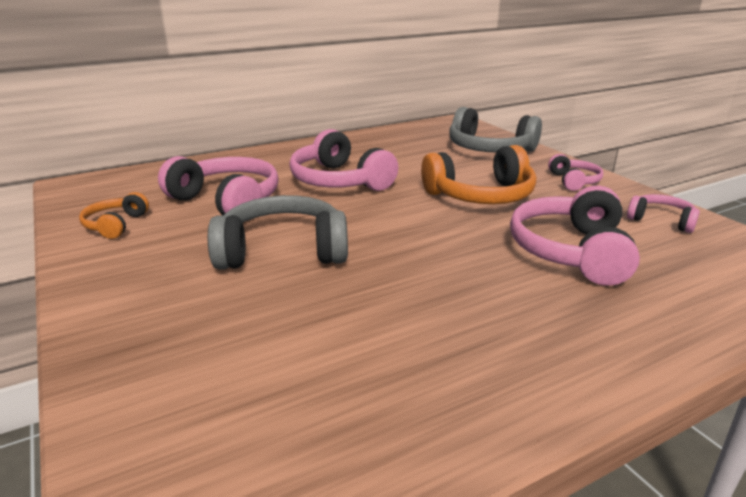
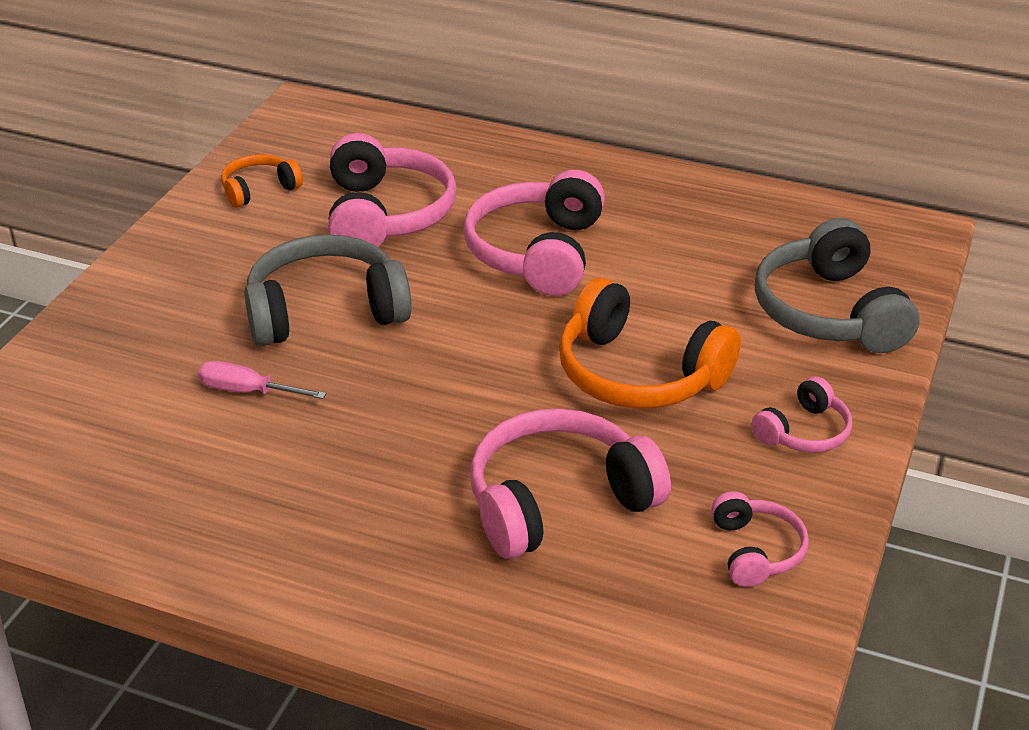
camera: 50 degrees right, 10 degrees up
grey headphones [208,195,348,270] -> grey headphones turned 60 degrees counterclockwise [244,234,412,346]
none -> pink screwdriver [198,361,326,399]

